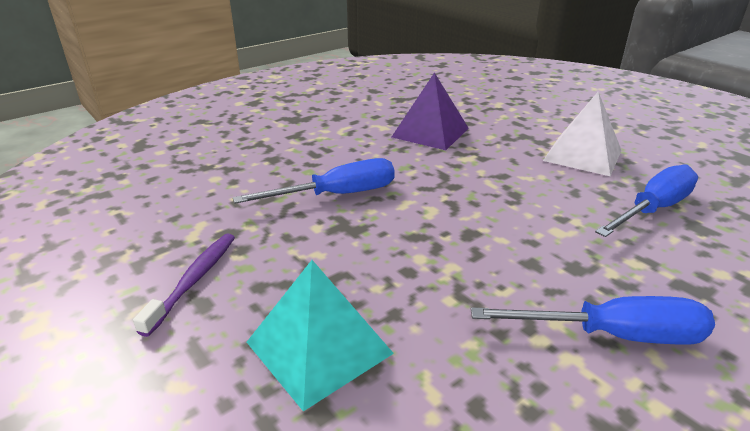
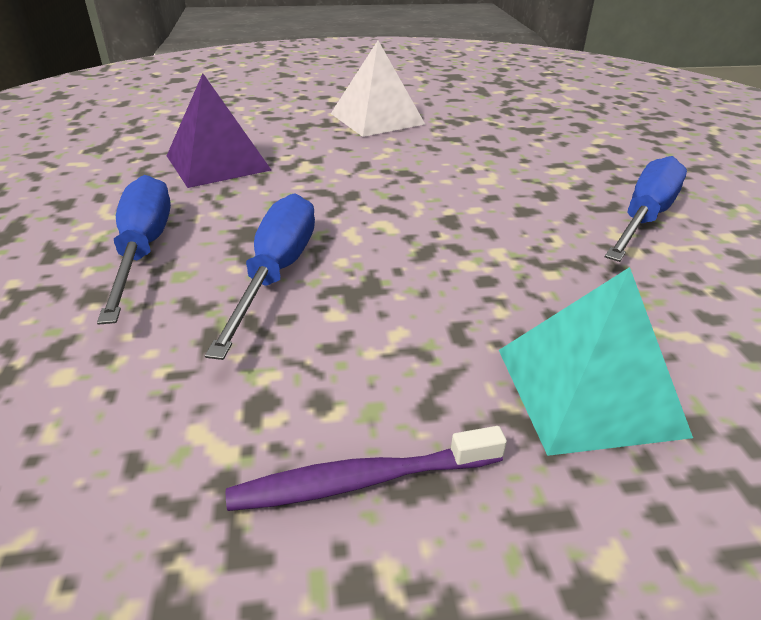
camera: 60 degrees left, 5 degrees up
purple toothbrush [133,233,235,337] -> purple toothbrush turned 60 degrees counterclockwise [226,426,507,511]
blue screwdriver [595,165,698,237] -> blue screwdriver moved to [97,175,171,325]

